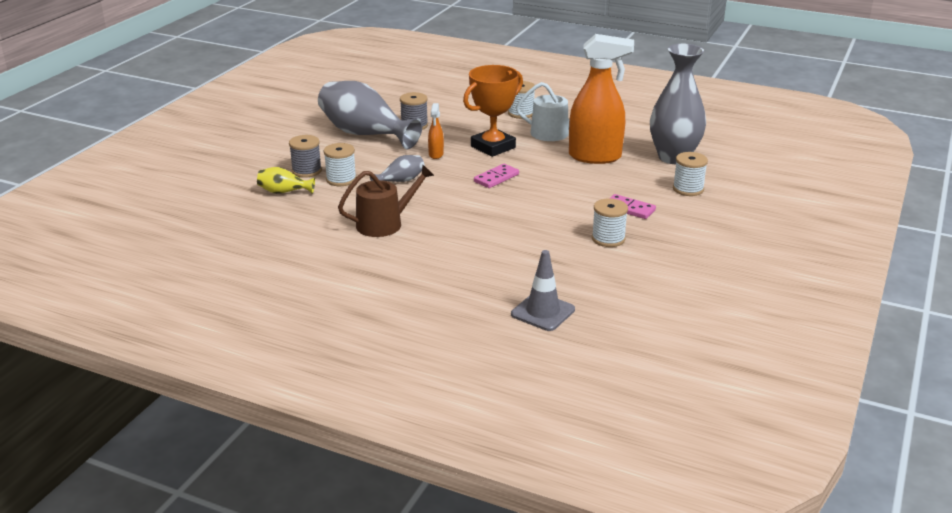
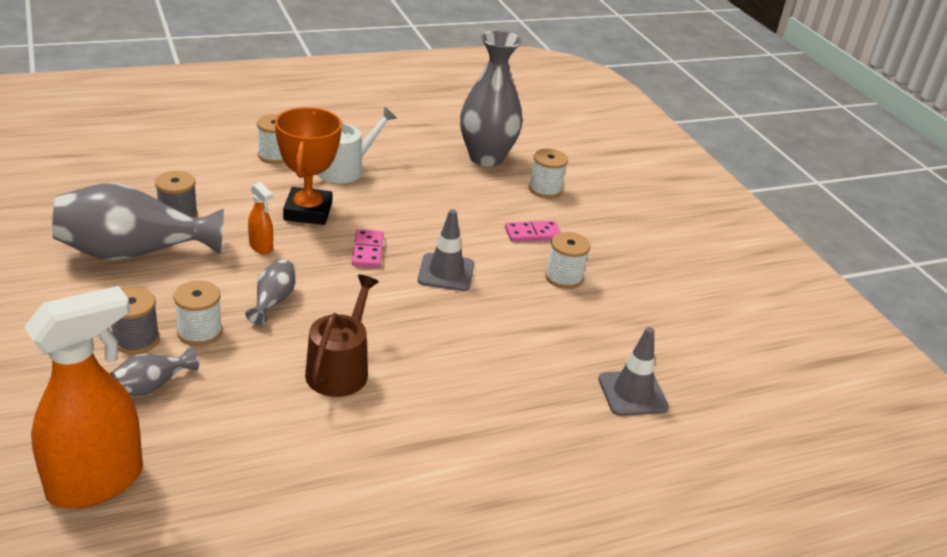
camera: 50 degrees left, 5 degrees up
yellow vase [257,167,315,194] -> grey vase [110,347,199,396]
orange spray bottle [569,34,634,164] -> orange spray bottle moved to [24,286,143,508]
none -> grey traffic cone [418,209,474,291]

